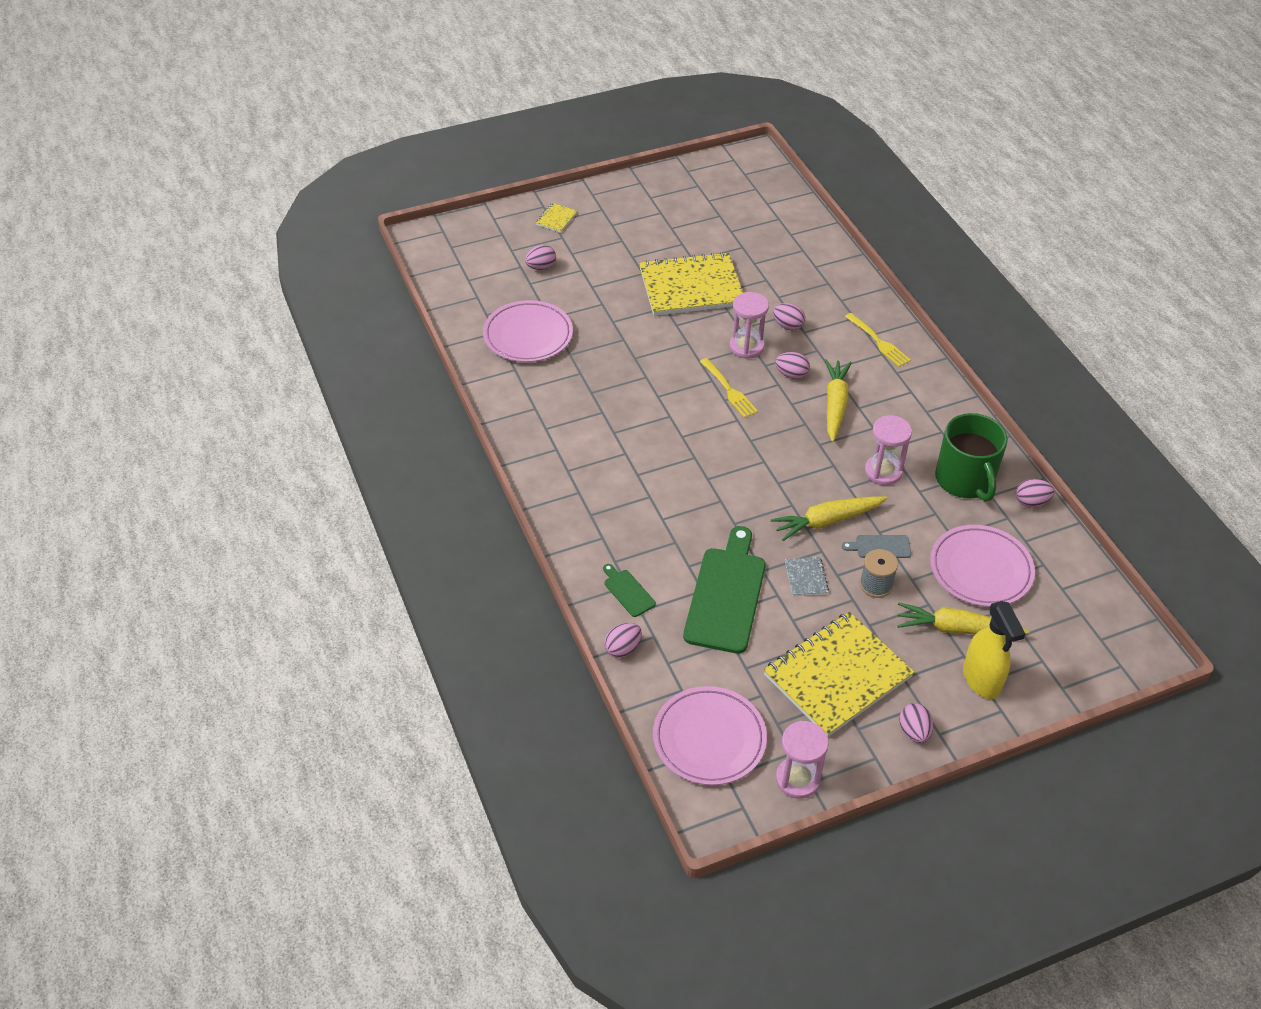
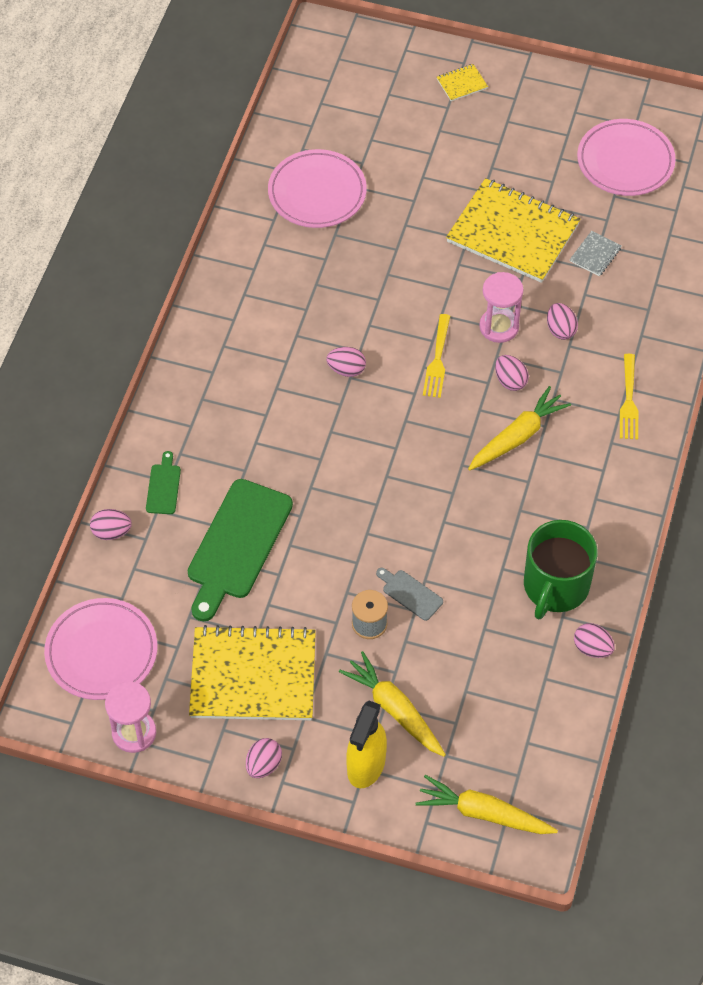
camera: 40 degrees right, 10 degrees up
pink egg [525,245,556,270] -> pink egg moved to [326,347,366,377]
green cutting board [683,526,766,654] -> green cutting board turned 150 degrees clockwise [188,479,293,621]
yellow carrot [771,496,887,541] -> yellow carrot moved to [416,775,558,834]
grey notebook [785,557,829,596] -> grey notebook moved to [570,231,621,276]
pink hourglass [865,415,912,485] -> none
pink plate [930,525,1035,607] -> pink plate moved to [577,119,676,196]

